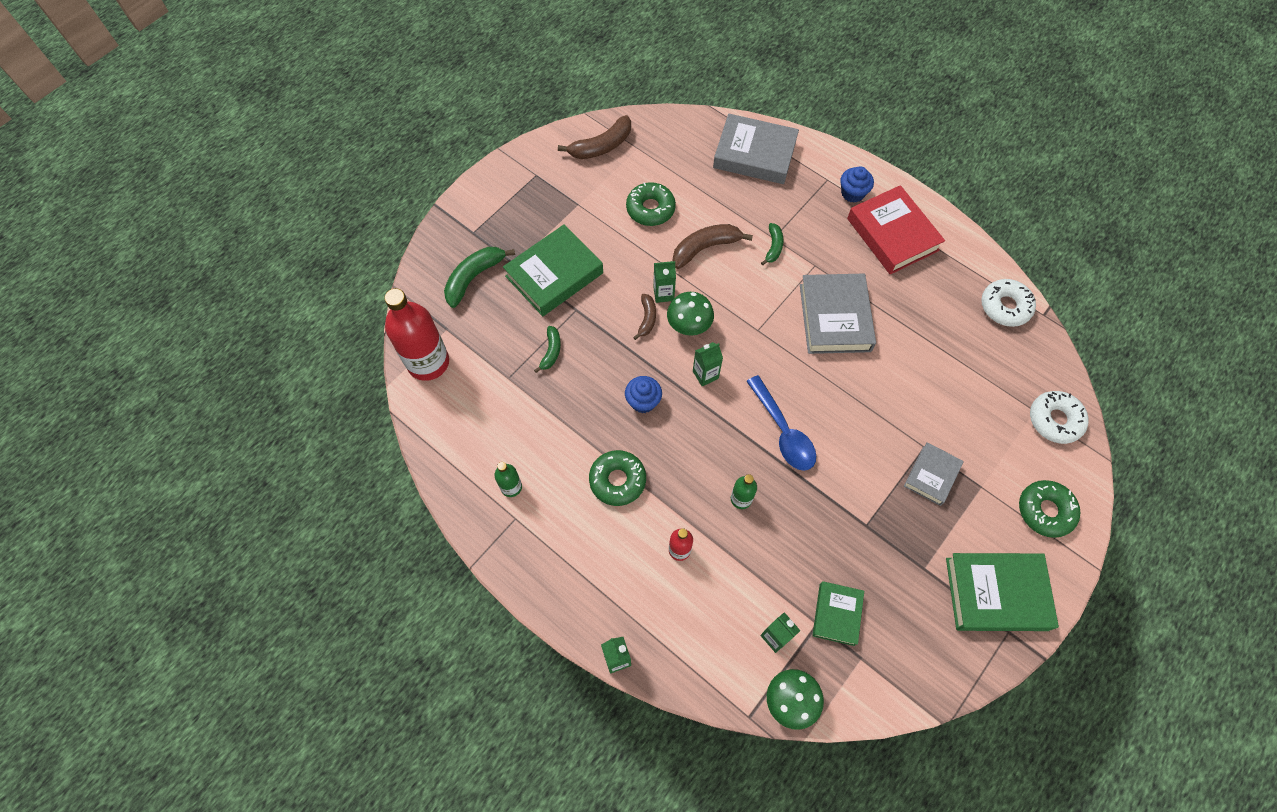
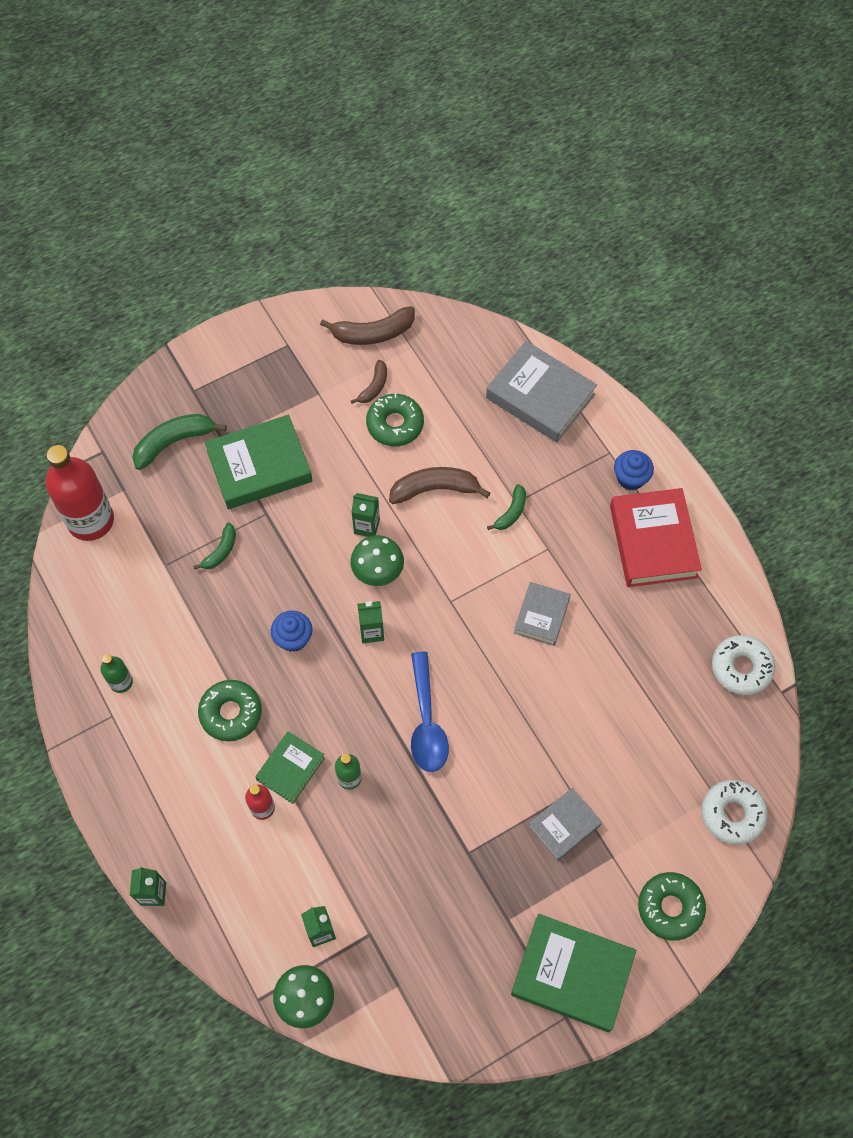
camera: 20 degrees right, 0 degrees up
brown banana [633,294,656,340] -> brown banana moved to [350,360,387,404]
grey book [800,274,876,354] -> grey book [514,582,571,646], size x0.58
green book [812,581,864,646] -> green book moved to [255,731,325,804]

